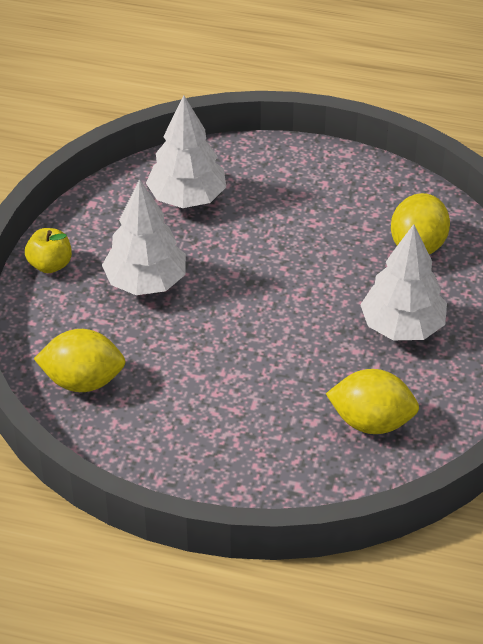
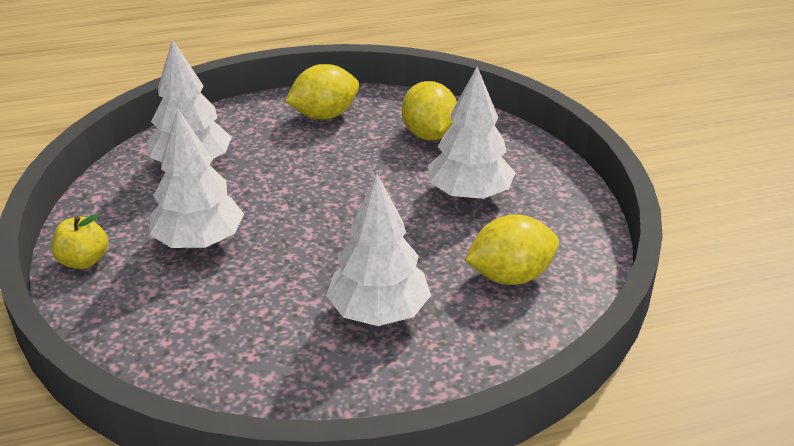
camera: 30 degrees left, 10 degrees down
yellow lemon [34,329,126,392] -> yellow lemon moved to [285,64,359,120]
none -> white tree [326,174,431,326]

